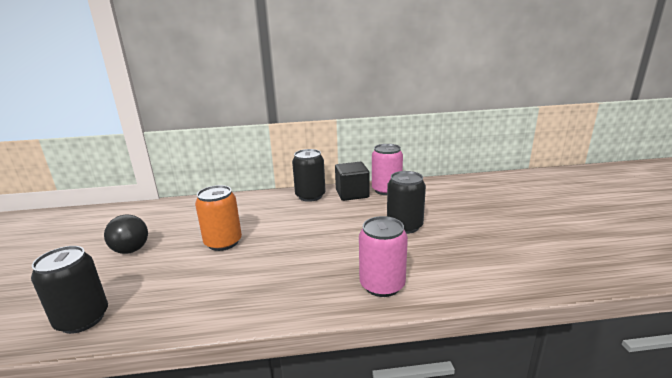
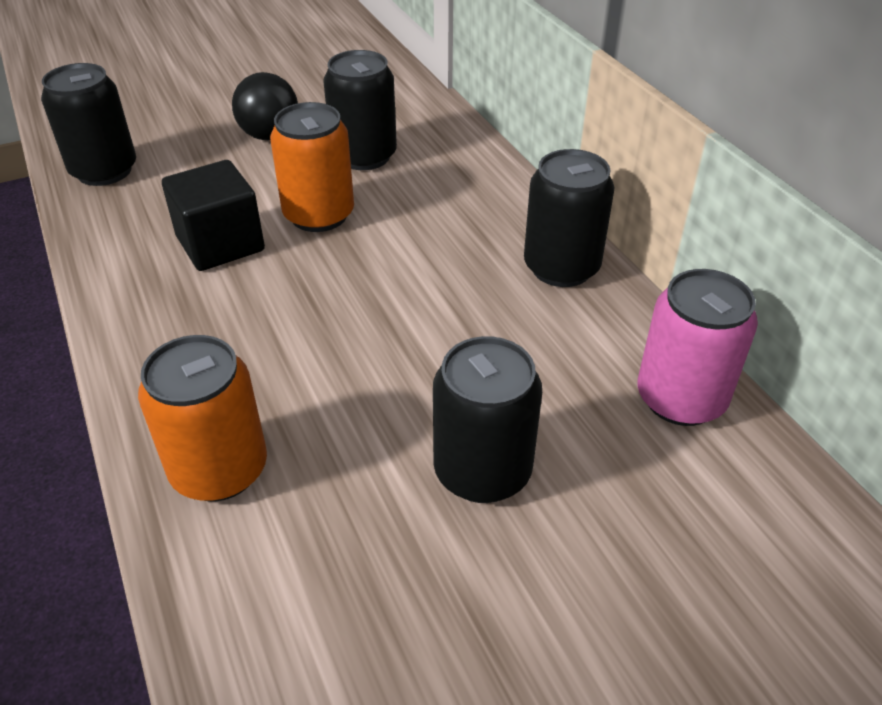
camera: 70 degrees right, 20 degrees up
black cube [335,162,370,201] -> black cube moved to [162,160,265,271]
pink can [359,216,408,297] -> orange can [138,335,267,501]
none -> black can [323,50,397,170]

